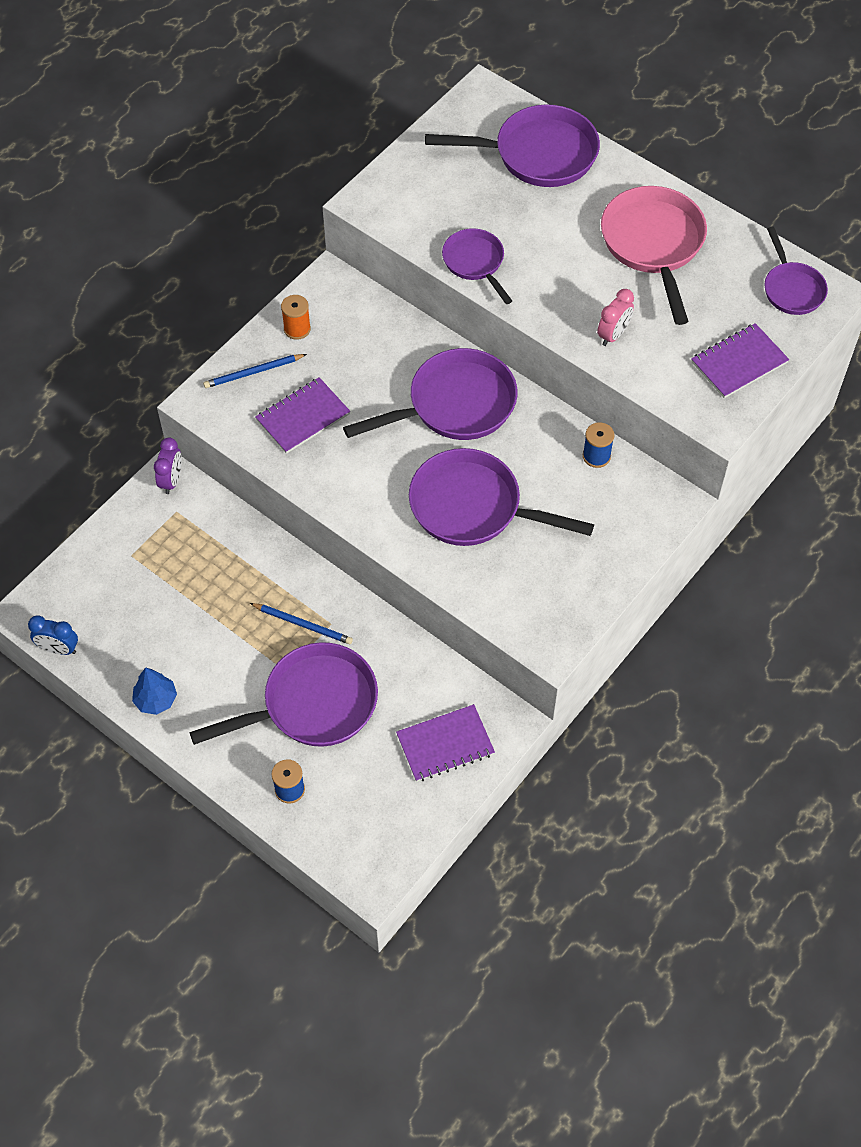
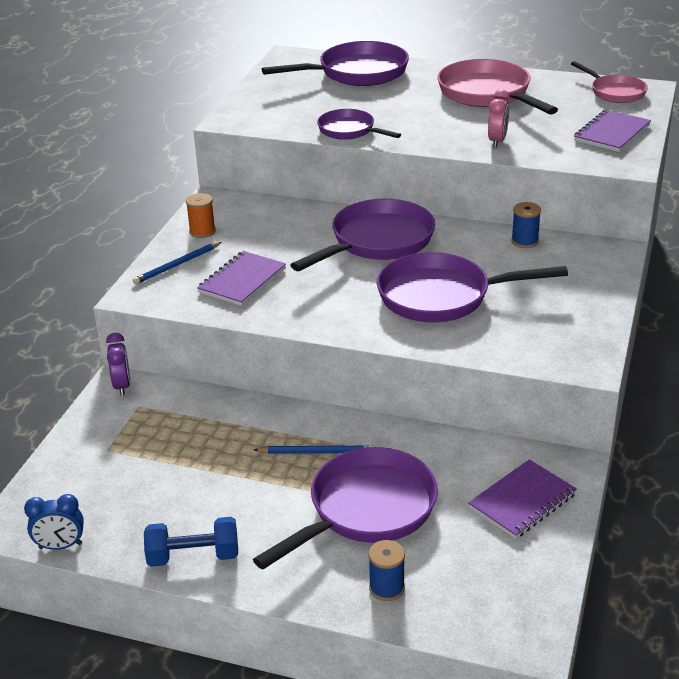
camera: 20 degrees left, 25 degrees down
blue tree [132,668,177,715] -> blue dumbbell [144,517,238,567]
purple pan [764,227,828,315] -> pink pan [571,61,648,103]

